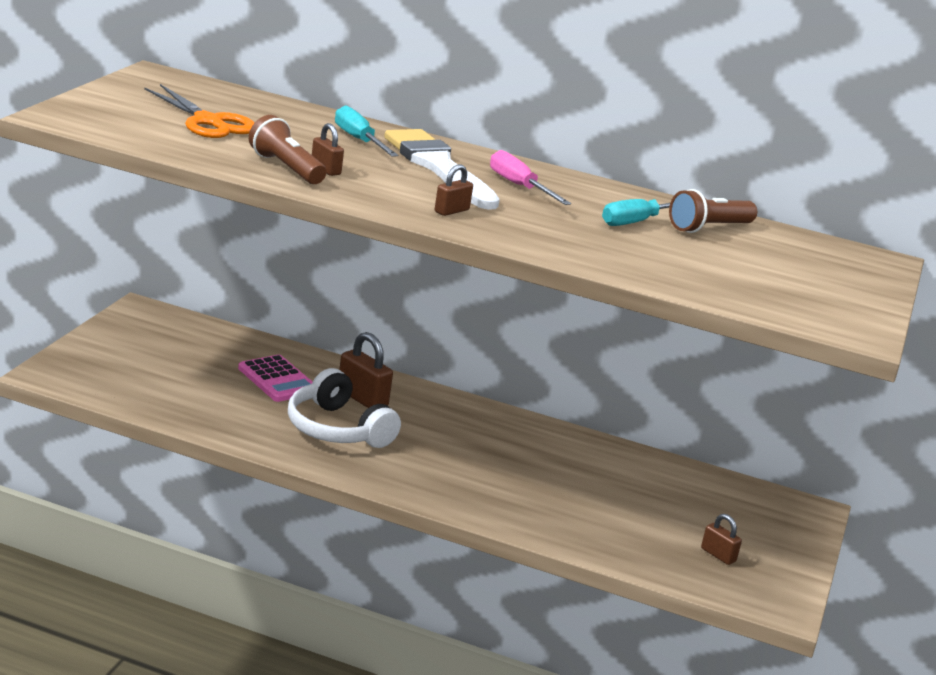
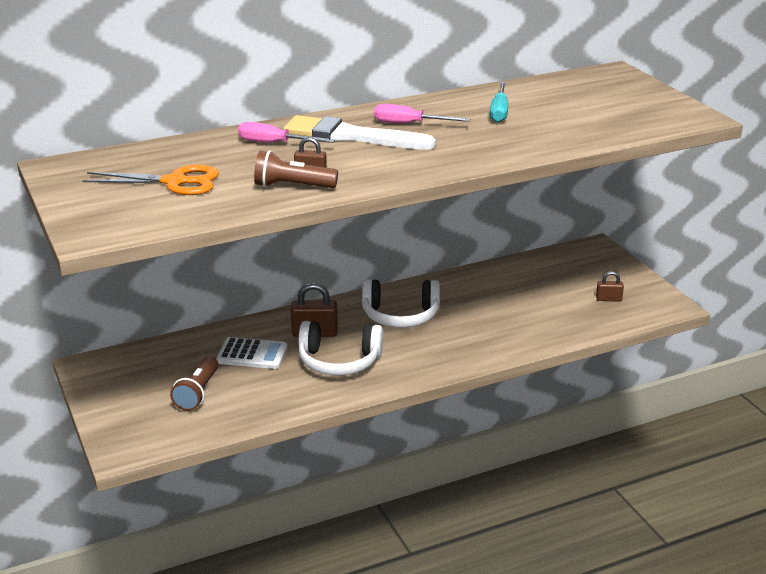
camera: 40 degrees left, 5 degrees up
pink calculator [238,355,313,402] -> white calculator [216,337,287,369]
turquoise screwdriver [335,105,398,157] -> pink screwdriver [238,122,335,143]
brown padlock [435,164,473,216] -> none
brown flashlight [669,189,757,233] -> brown flashlight moved to [170,357,219,411]
none -> white headphones [362,279,440,328]

